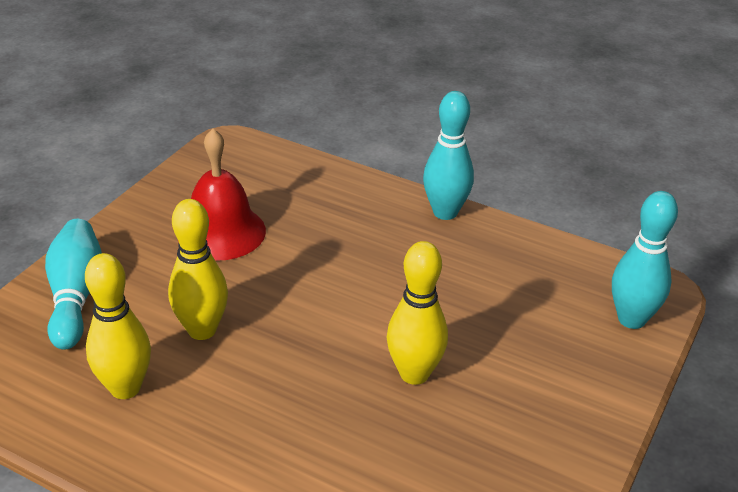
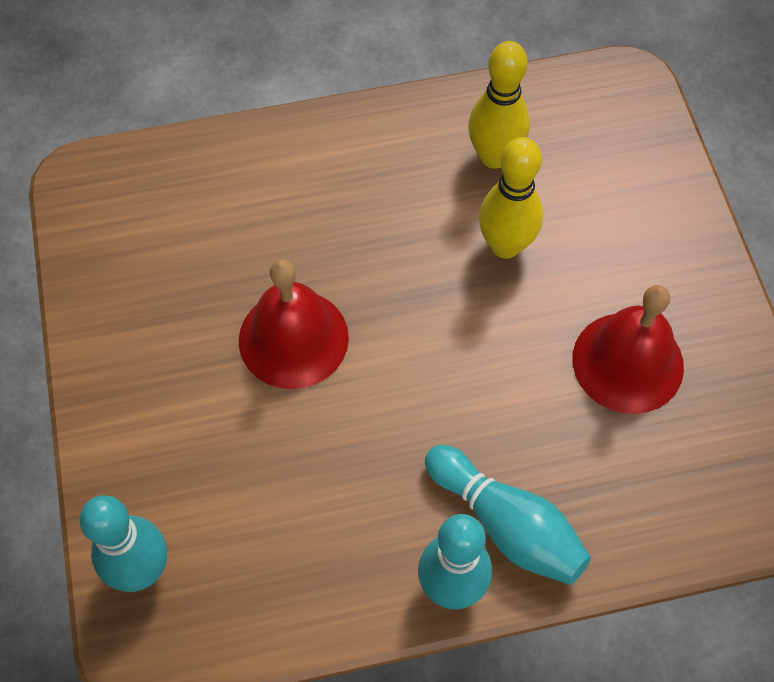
camera: 140 degrees right, 25 degrees up
turquoise bowling pin [45,219,102,350] -> turquoise bowling pin moved to [425,445,591,585]
yellow bowling pin [387,241,448,385] -> red bell [239,259,349,389]

